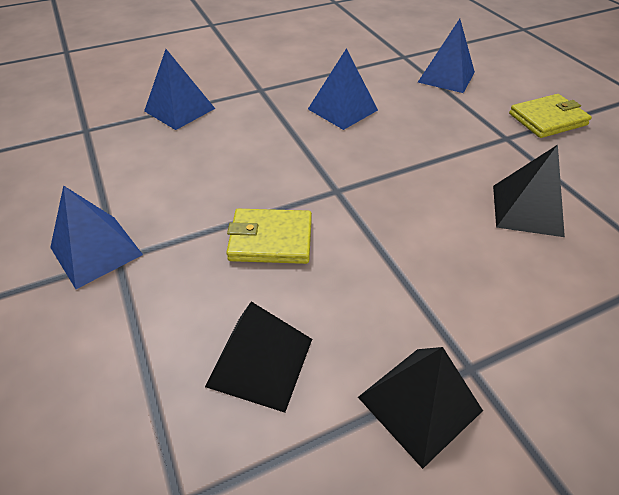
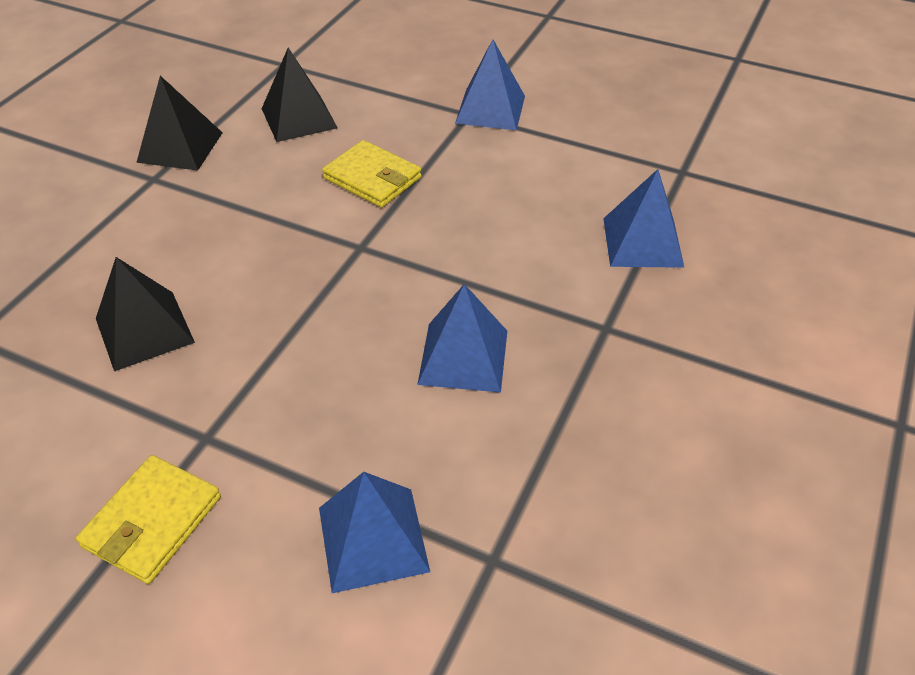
camera: 140 degrees right, 0 degrees up
yellow wallet [226,209,312,264] -> yellow wallet turned 75 degrees clockwise [322,140,422,208]

